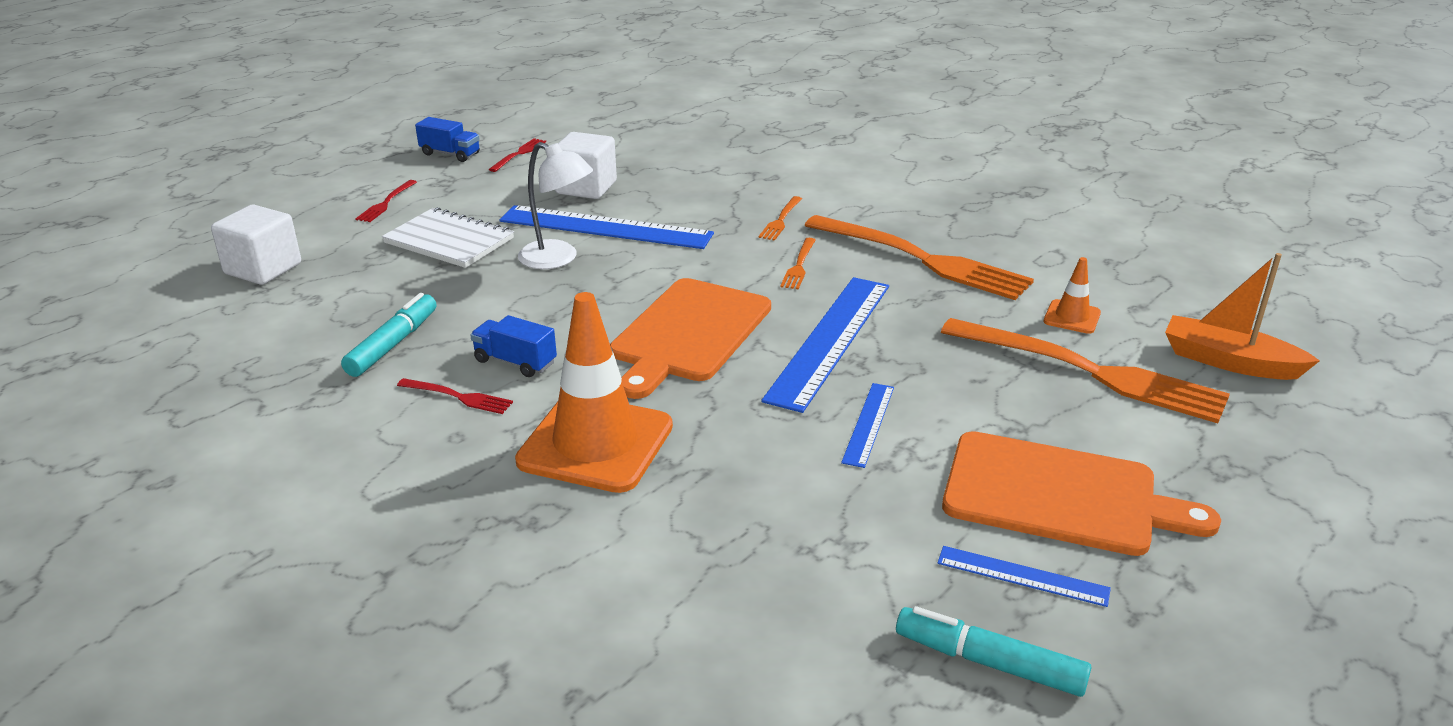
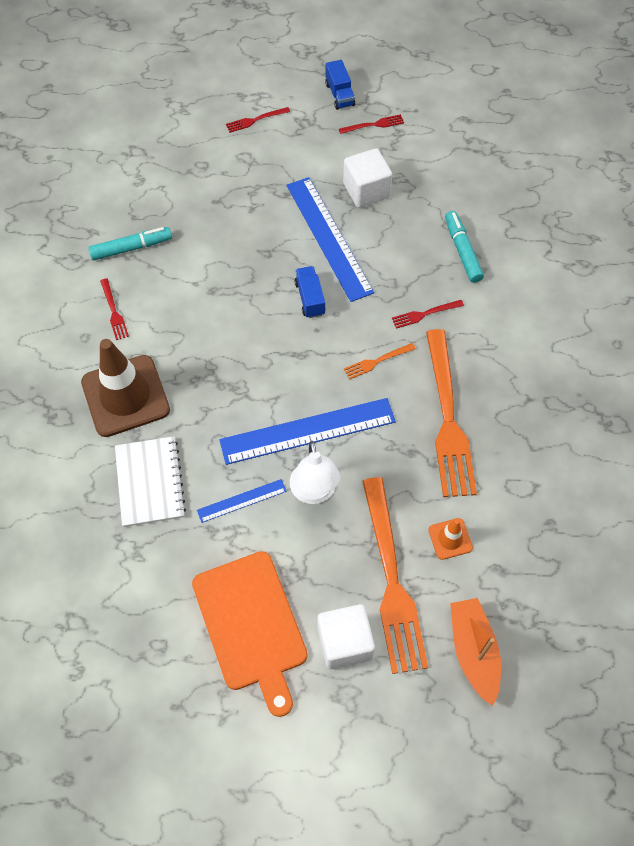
camera: 50 degrees right, 30 degrees up
white cube [211,205,301,285] -> white cube moved to [318,604,375,669]
white notebook [382,207,514,268] -> white notebook moved to [115,436,186,527]
blue truck [470,315,557,377] -> blue truck moved to [295,266,326,318]
orange traffic cone [515,292,673,493] -> brown traffic cone [81,339,170,437]
white lamp [518,142,593,269] -> white lamp moved to [290,441,340,504]
orange cutting board [610,278,771,399] -> none
orange fork [758,196,802,241] -> red fork [392,300,464,329]
turquoise marker [896,606,1092,697] -> turquoise marker moved to [445,211,484,283]
blue ruler [938,546,1111,607] -> none

